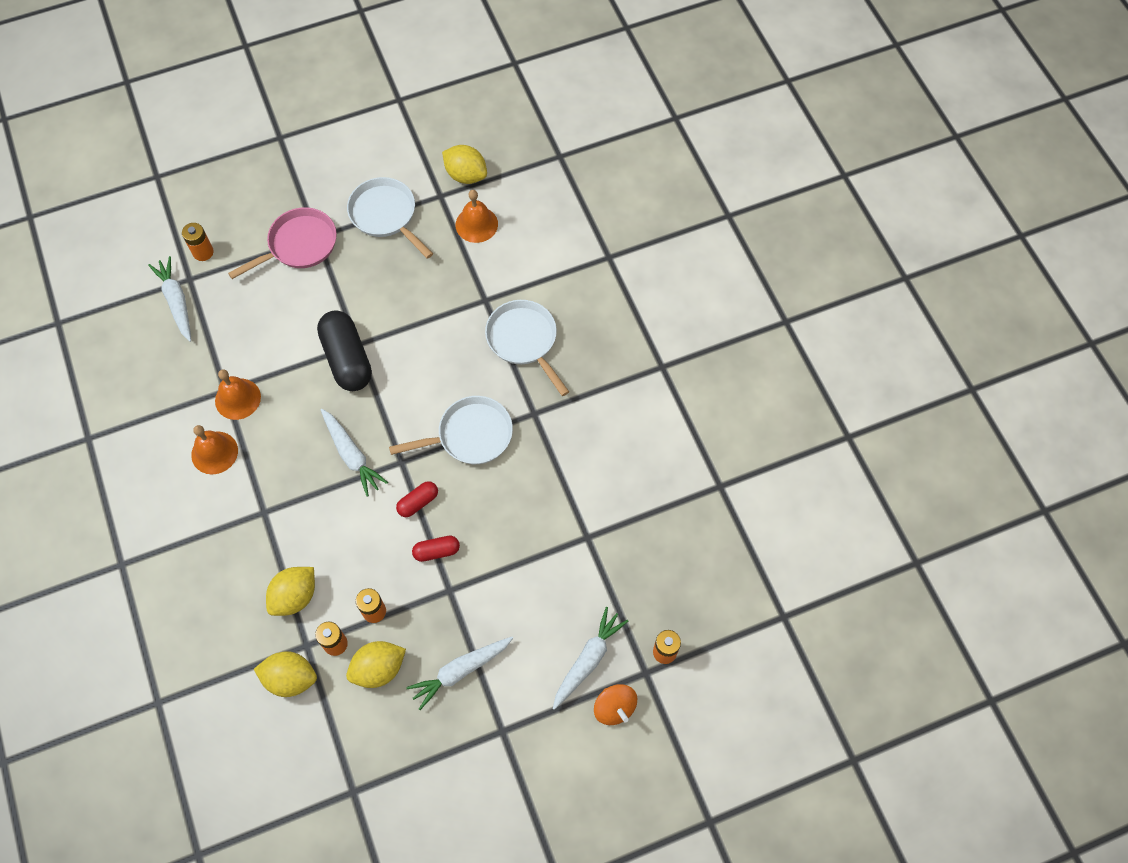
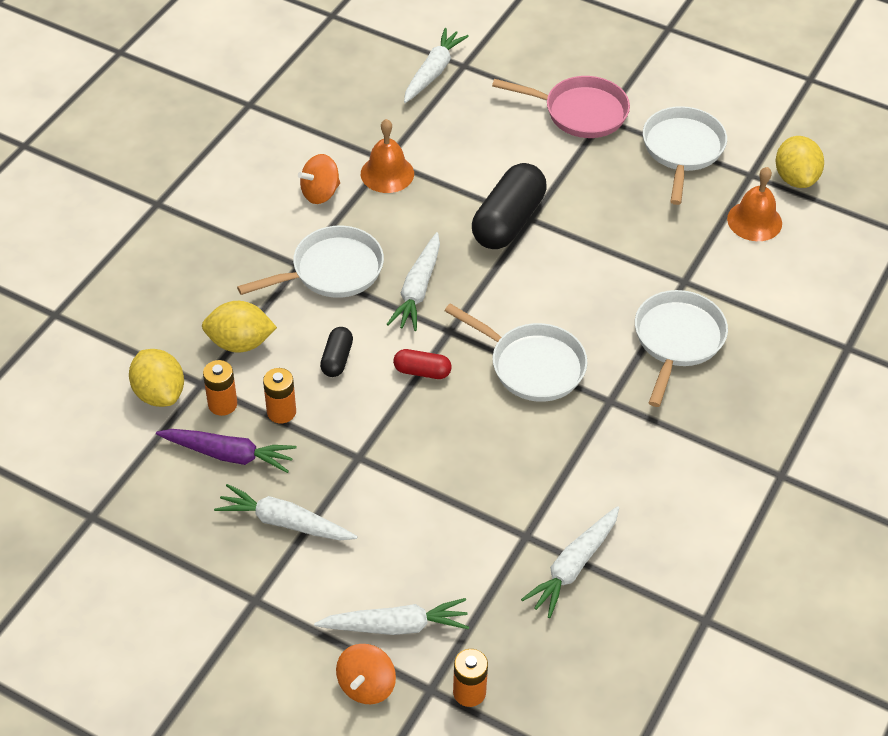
camera: 50 degrees right, 15 degrees down
orange battery [182,223,214,261] -> none
orange bell [191,425,238,474] -> orange spinning top [298,154,340,204]
yellow lemon [346,641,406,688] -> purple carrot [156,429,297,473]
red capsule [412,536,460,562] -> none
none -> white pan [237,226,384,298]
none -> black capsule [320,327,353,377]
none -> white carrot [521,506,619,618]

